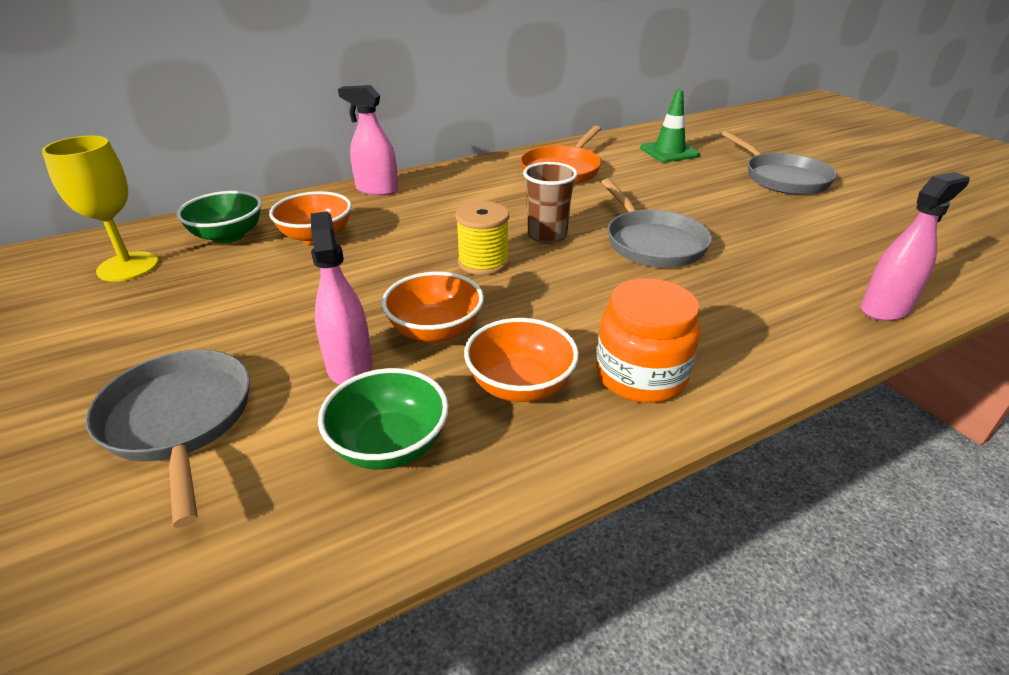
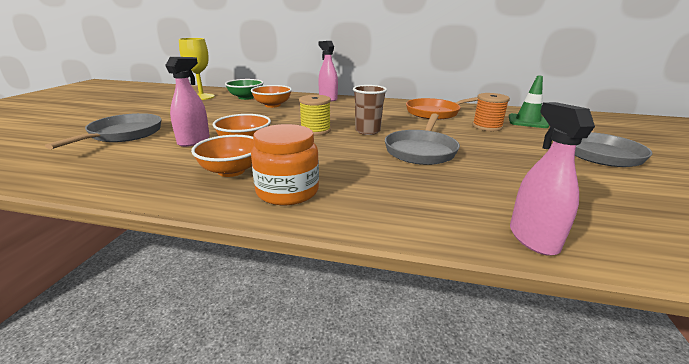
camera: 40 degrees right, 10 degrees down
green bowl [318,368,449,470] -> none
pink spray bottle [861,172,970,321] -> pink spray bottle turned 105 degrees counterclockwise [510,102,595,256]
none -> orange spool [472,93,510,131]

